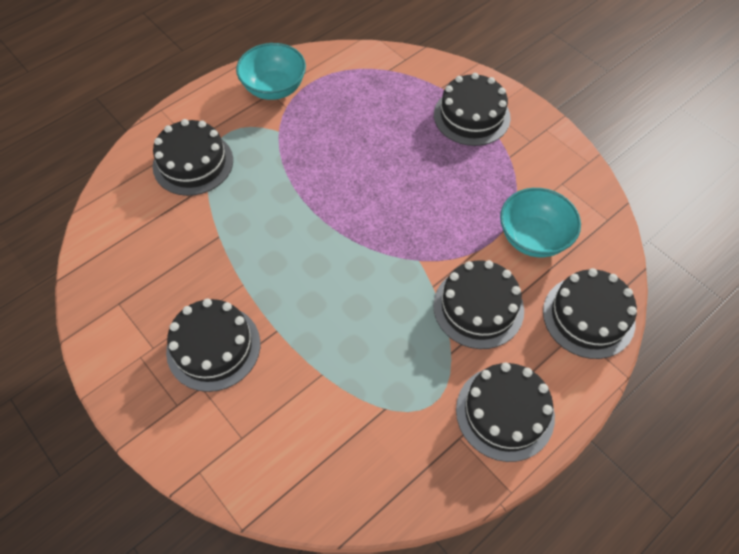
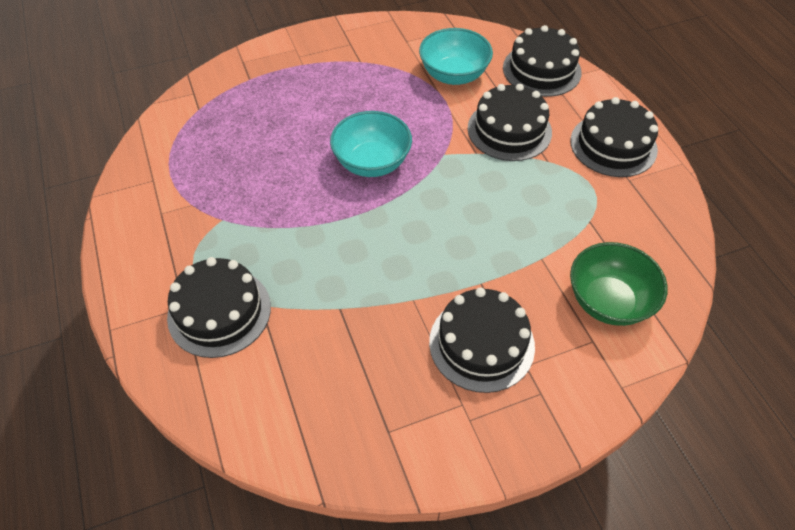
camera: 70 degrees left, 5 degrees down
turquoise bowl [236,43,306,100] -> turquoise bowl moved to [330,111,412,177]
black cake [434,73,510,146] -> none
none -> green bowl [570,242,668,326]

